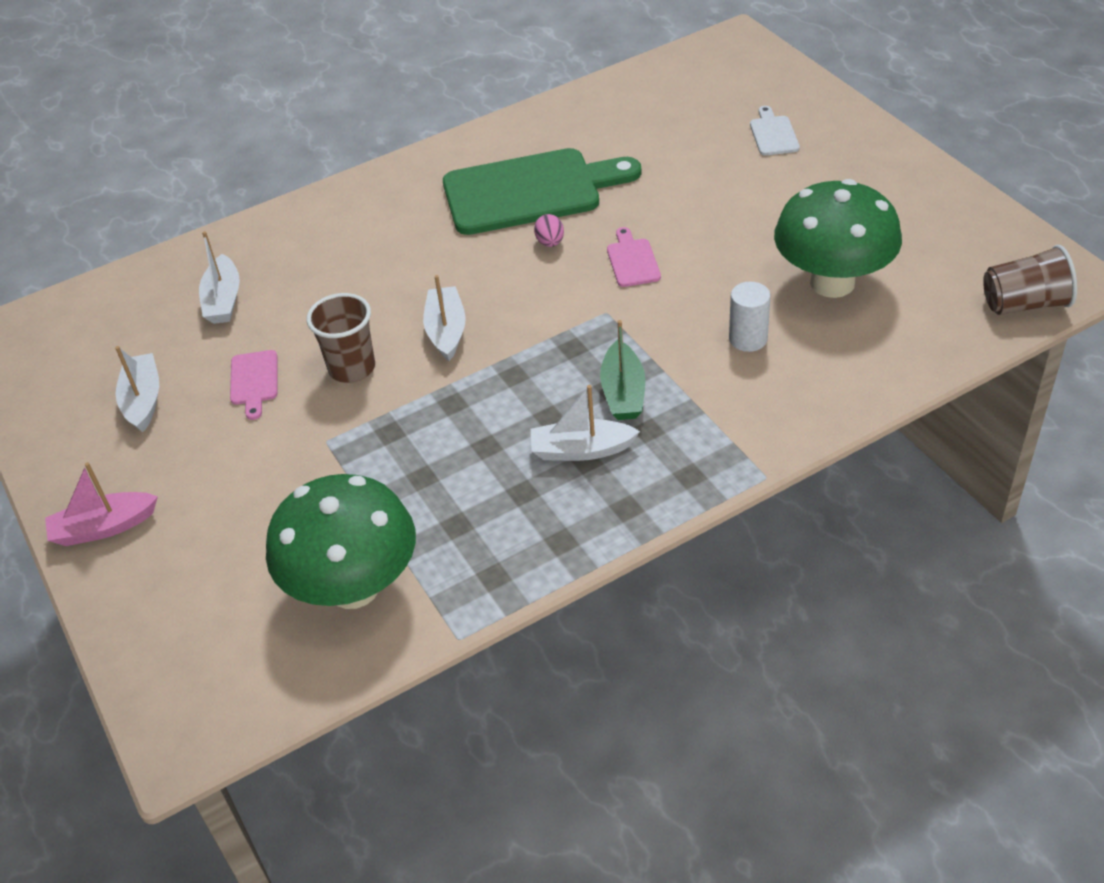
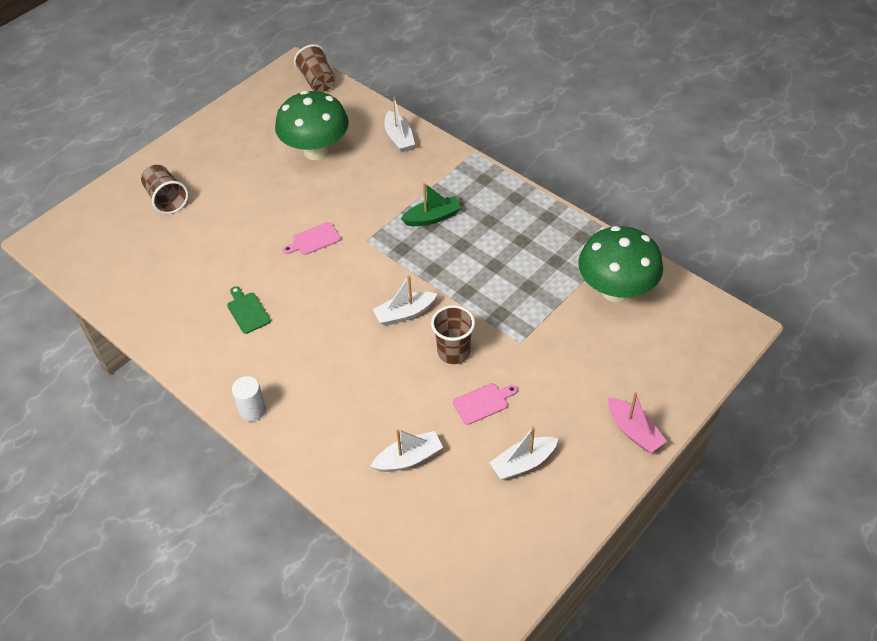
camera: 110 degrees left, 5 degrees up
green cutting board [443,148,641,235] -> green cutting board [227,286,271,334], size x0.42
white boat [531,385,640,461] -> white boat moved to [385,97,415,153]
pink egg [534,214,564,247] -> none
white cylinder [729,282,771,352] -> white cylinder moved to [232,376,266,421]
white cutting board [750,106,800,156] -> brown cup [141,165,189,214]

